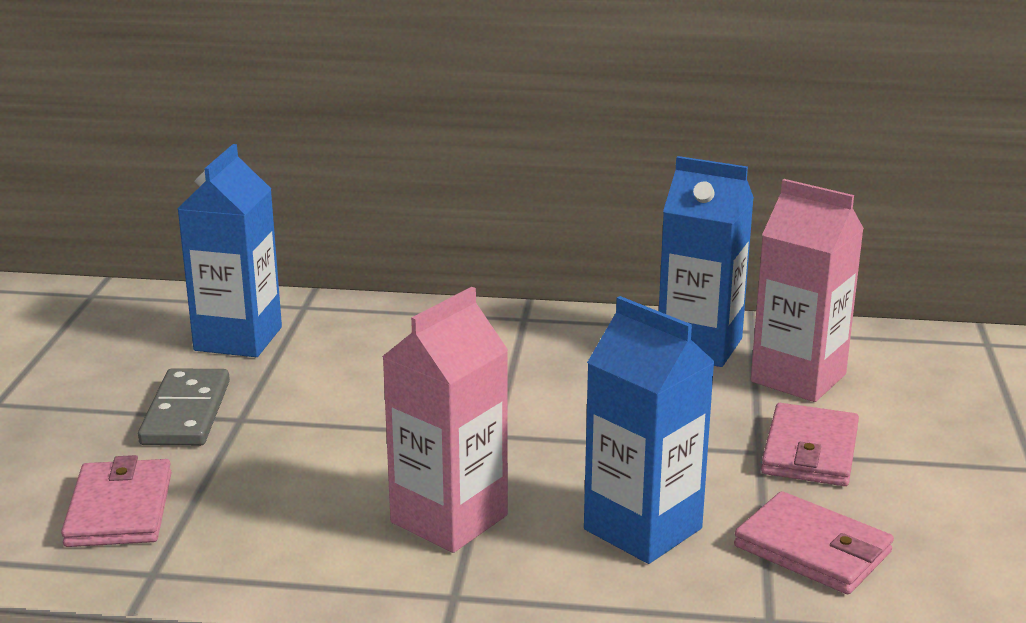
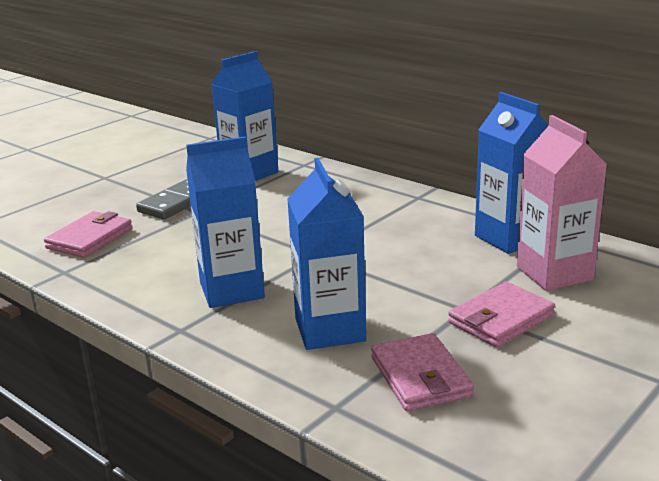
camera: 35 degrees right, 0 degrees up
pink carton [382,287,508,553] -> blue carton [186,136,265,308]

